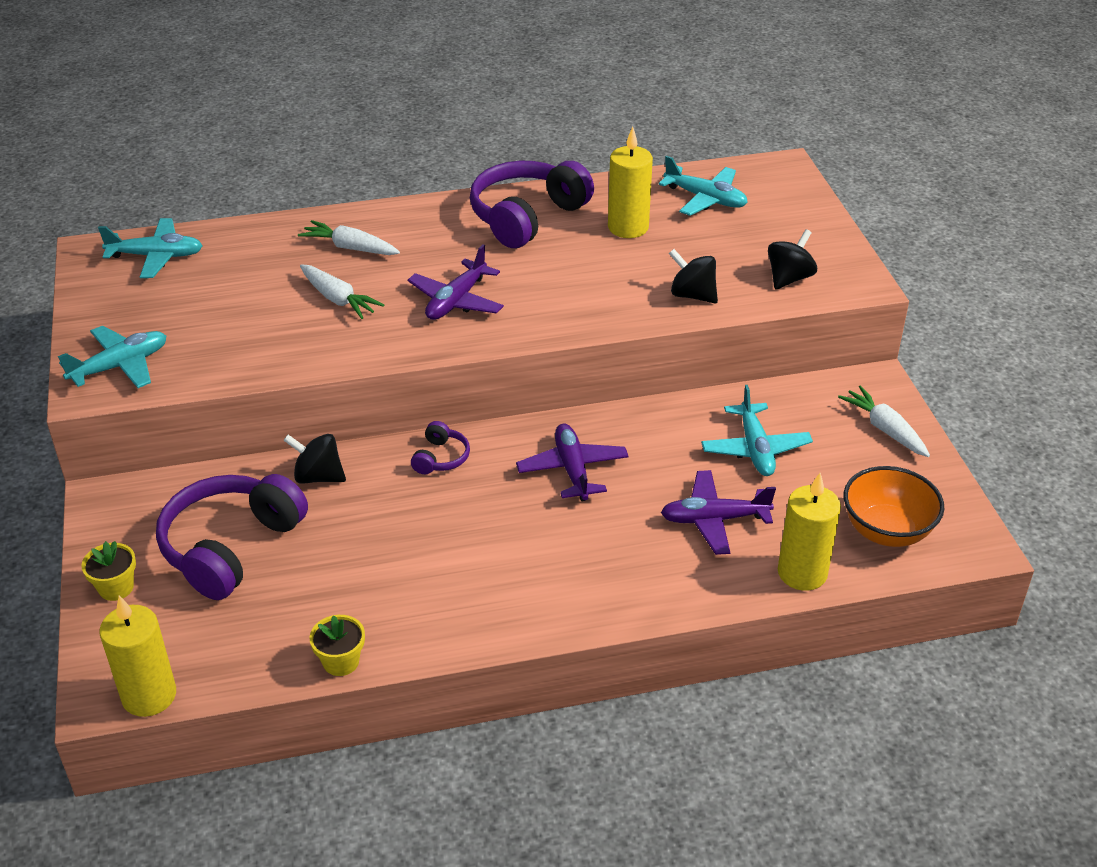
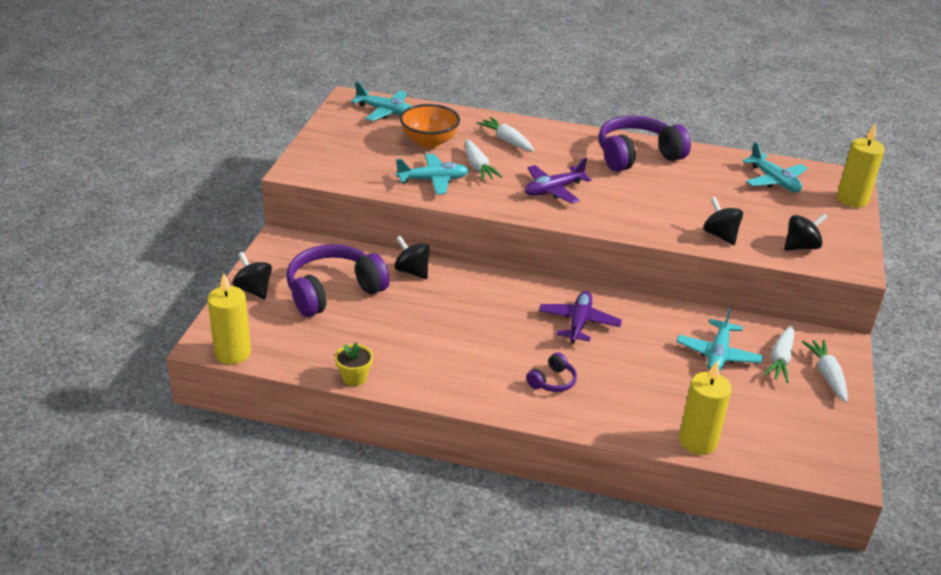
camera: 25 degrees right, 5 degrees down
turquoise plane [58,326,166,388] -> turquoise plane moved to [396,154,469,195]
yellow flower pot [81,541,136,601] -> black spinning top [233,252,272,299]
purple headphones [411,421,470,474] -> purple headphones moved to [526,352,577,392]
yellow candle [608,127,653,238] -> yellow candle moved to [837,124,885,208]
purple plane [661,470,776,555] -> none
orange bowl [844,466,944,547] -> orange bowl moved to [400,104,460,148]
none -> white carrot [763,325,795,383]

